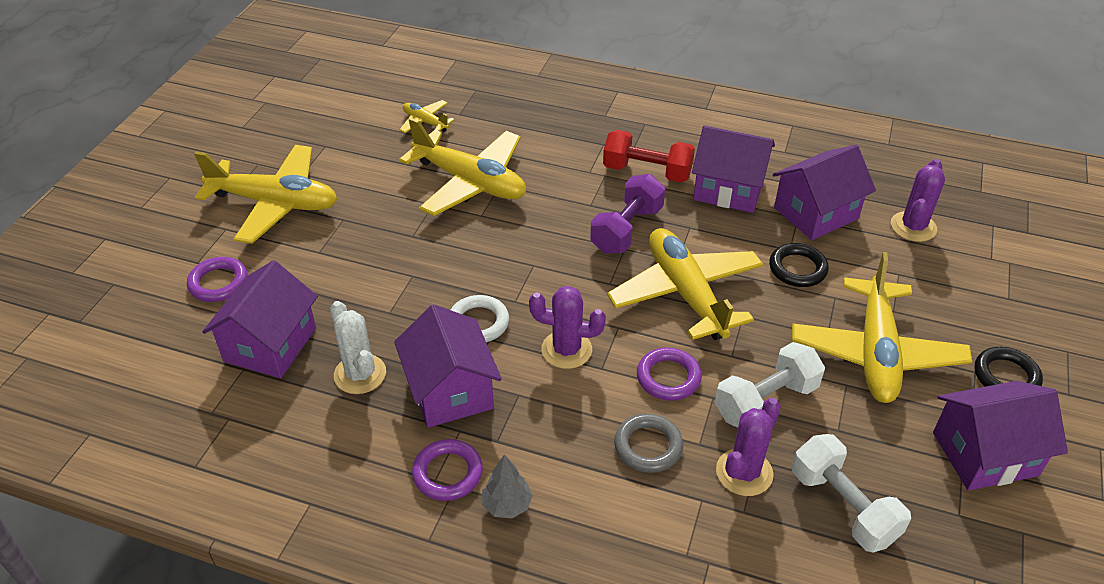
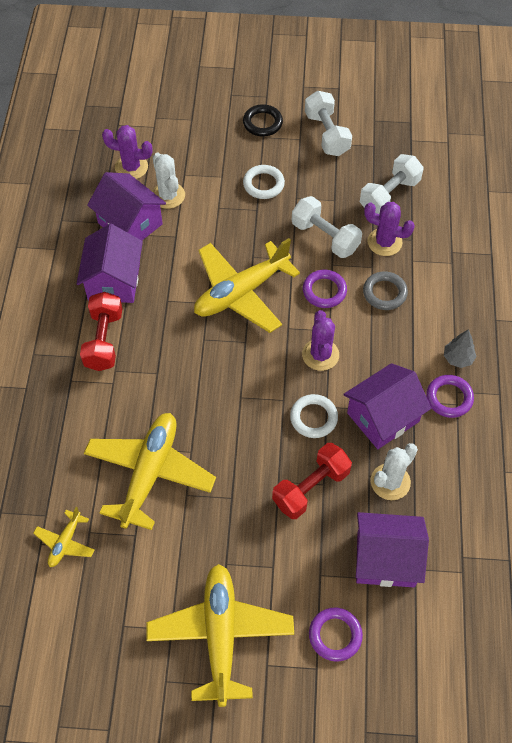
camera: 105 degrees left, 15 degrees up
purple dumbbell [590,174,665,254] -> none
black ring [769,243,829,287] -> none
yellow plane [792,252,972,403] -> white ring [243,165,285,199]
purple house [933,381,1068,491] -> white dumbbell [305,91,352,156]
none -> white cactus [152,152,185,209]
none -> red dumbbell [272,443,352,519]

